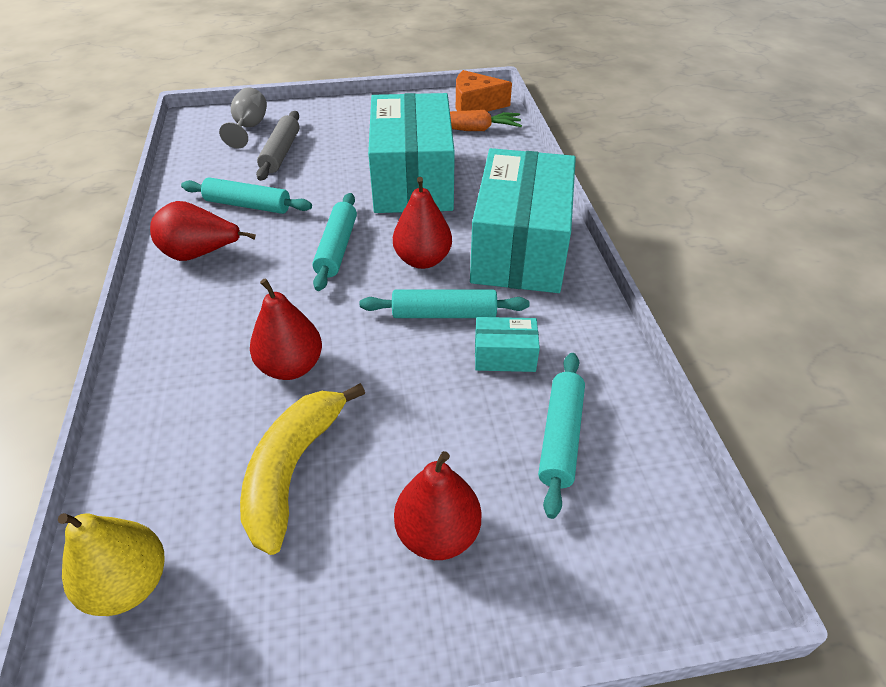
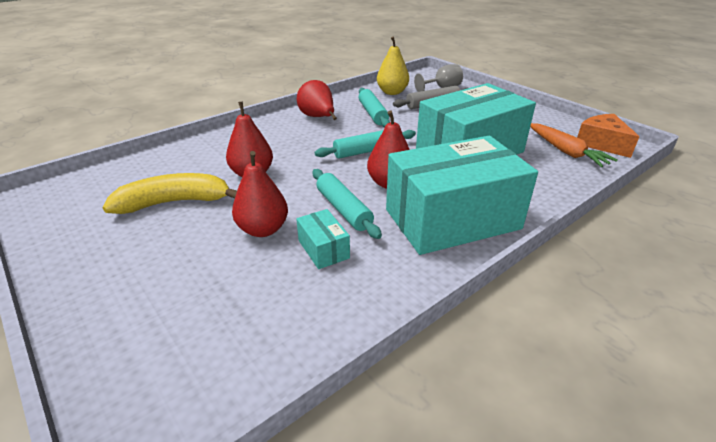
camera: 60 degrees right, 10 degrees down
yellow pear [58,513,164,616] -> yellow pear moved to [377,37,409,95]
red pear [394,451,481,560] -> red pear moved to [232,151,288,237]
turquoise rolling pin [538,353,585,519] -> none

